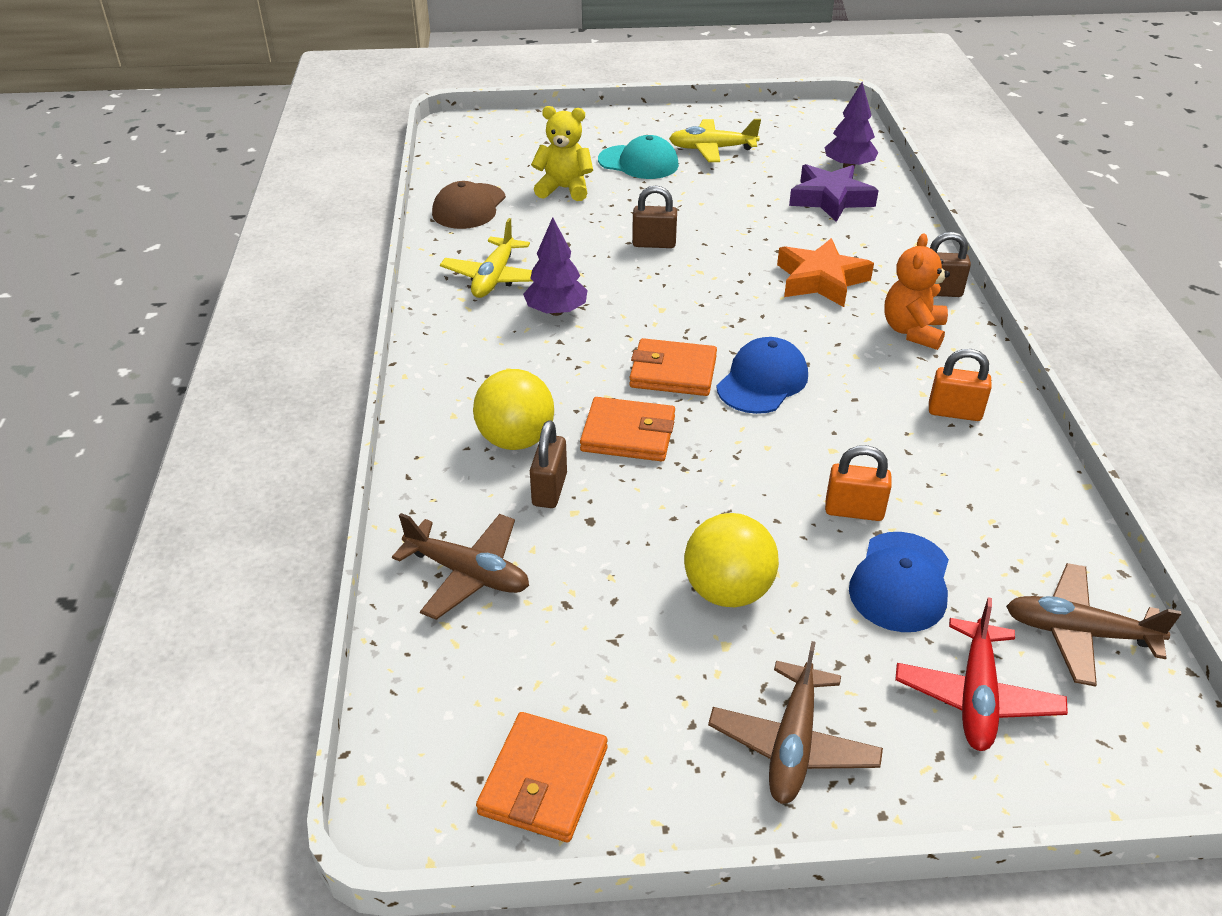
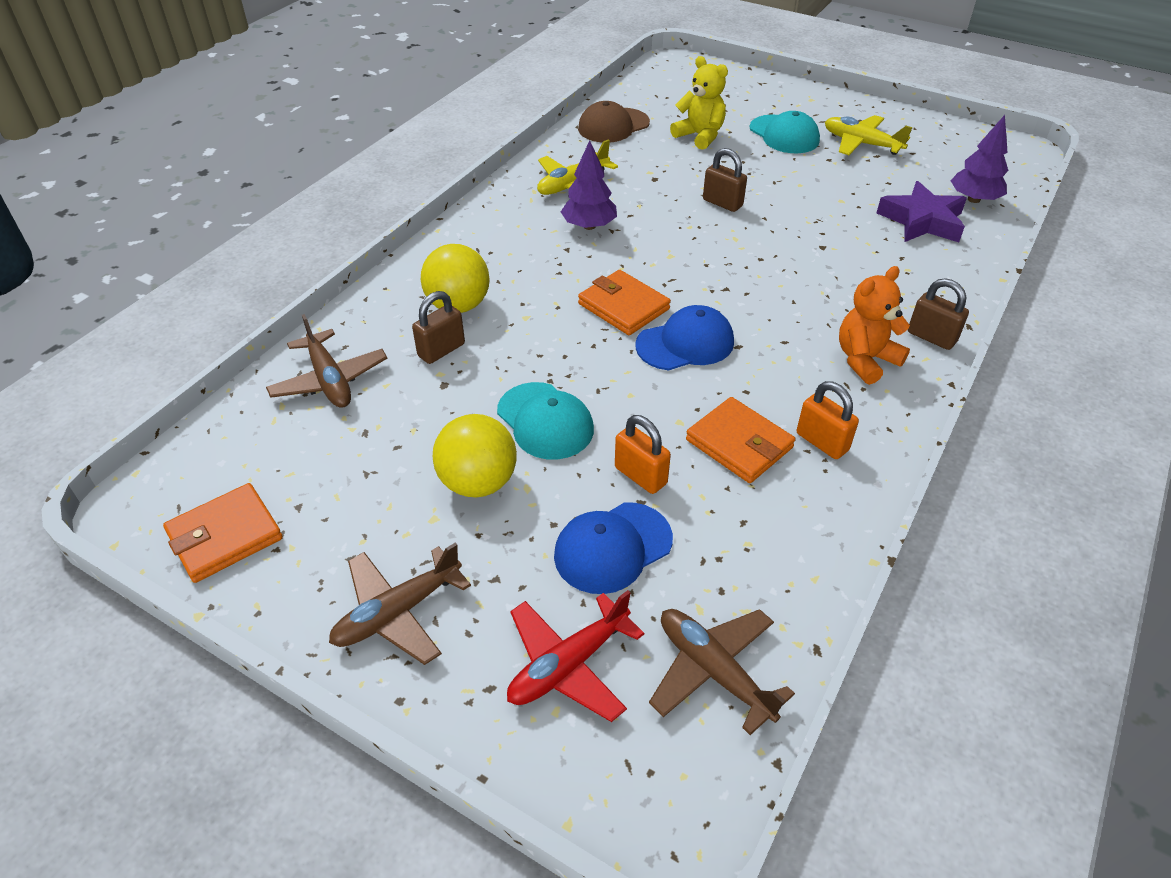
camera: 35 degrees right, 5 degrees up
orange wallet [580,397,675,461] -> orange wallet moved to [686,397,796,483]
orange star [777,238,874,307] -> none
none -> turquoise cap [497,382,594,460]

